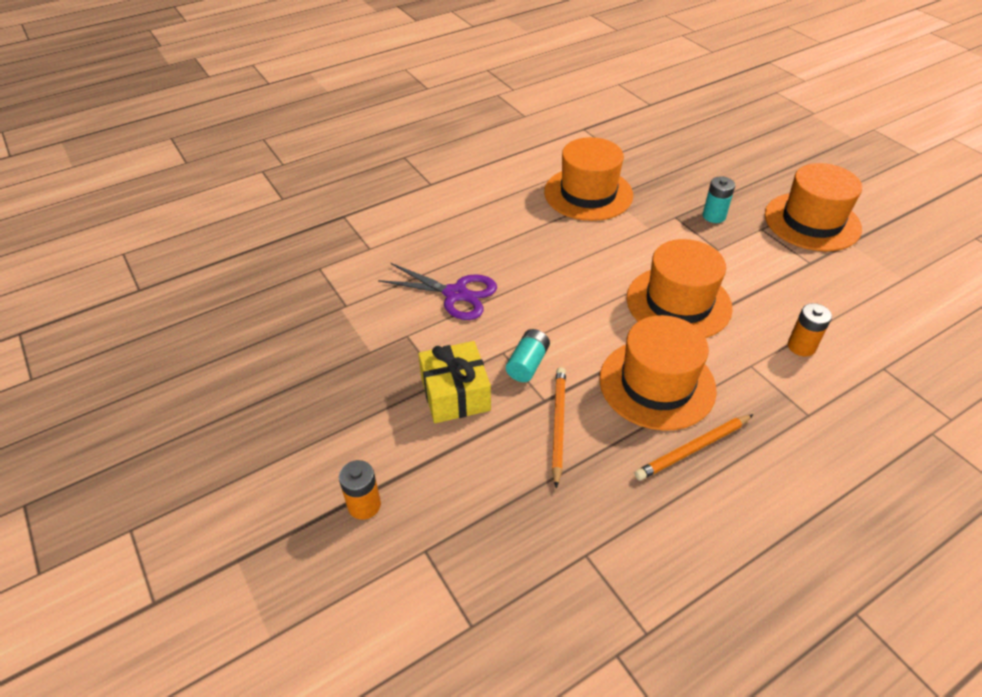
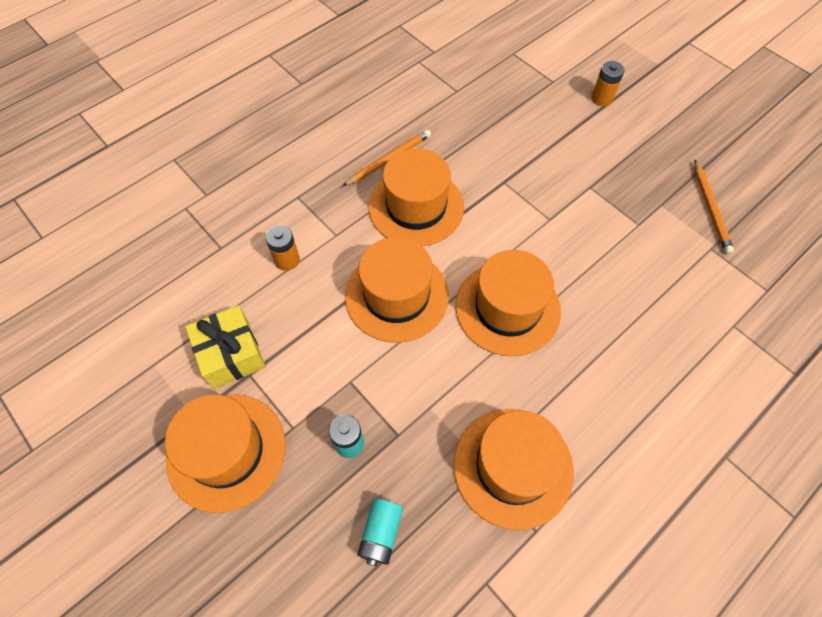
camera: 170 degrees right, 15 degrees up
purple scissors [378,263,497,320] -> none
yellow gift [418,341,491,423] -> yellow gift moved to [185,305,266,389]
turquoise battery [506,329,550,382] -> turquoise battery moved to [357,499,403,566]
orange pencil [552,367,566,488] -> orange pencil moved to [694,160,734,254]
none -> orange hat [456,250,561,356]

